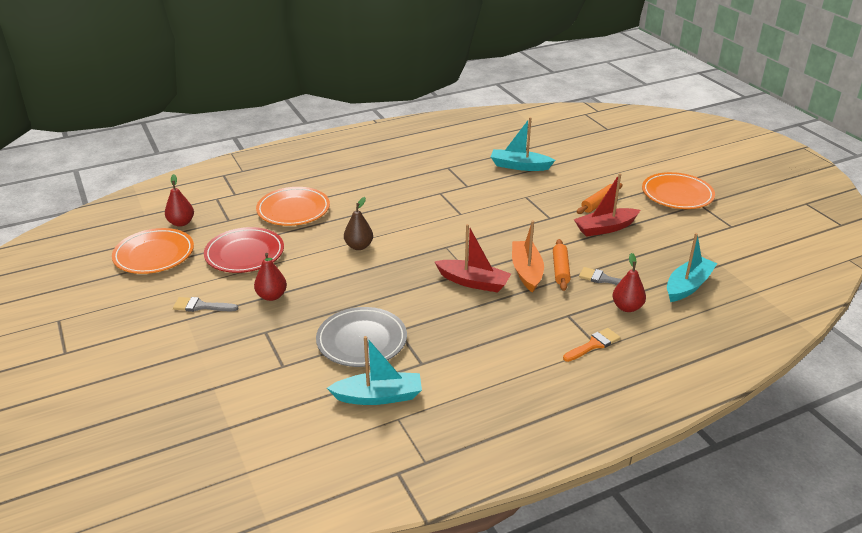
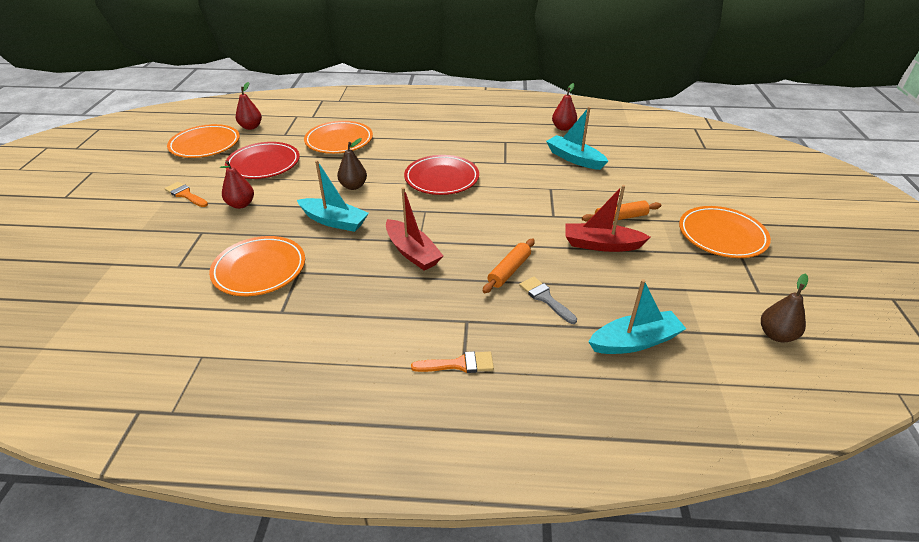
camera: 30 degrees right, 5 degrees up
grey brush [173,297,238,312] -> orange brush [164,182,208,207]
grey plate [316,307,407,367] -> orange plate [209,236,305,296]
turquoise boat [327,336,422,405] -> turquoise boat moved to [297,160,369,232]
orange boat [512,220,544,293] -> none
red pear [612,253,646,312] -> red pear moved to [552,83,577,131]
none -> red plate [404,155,479,195]
none -> brown pear [761,274,808,342]

